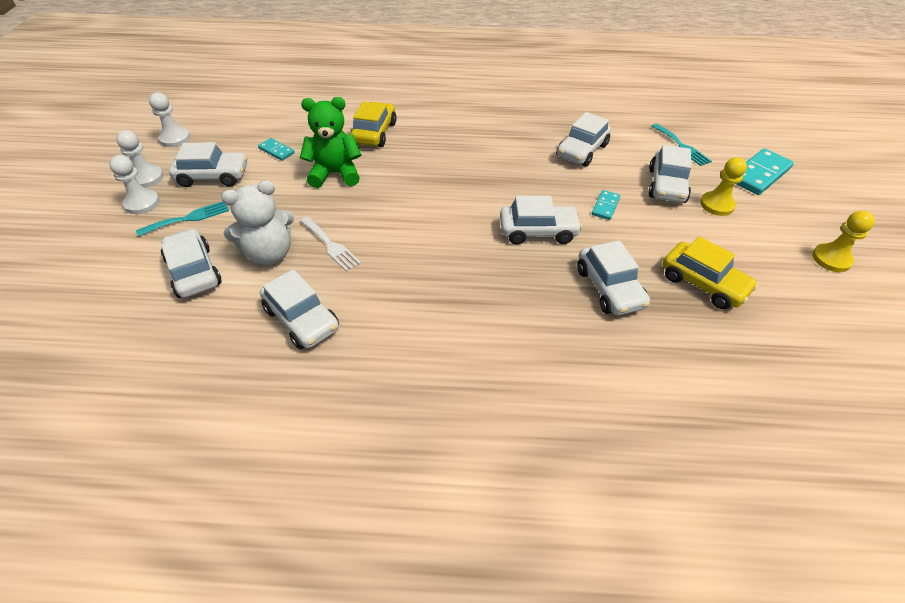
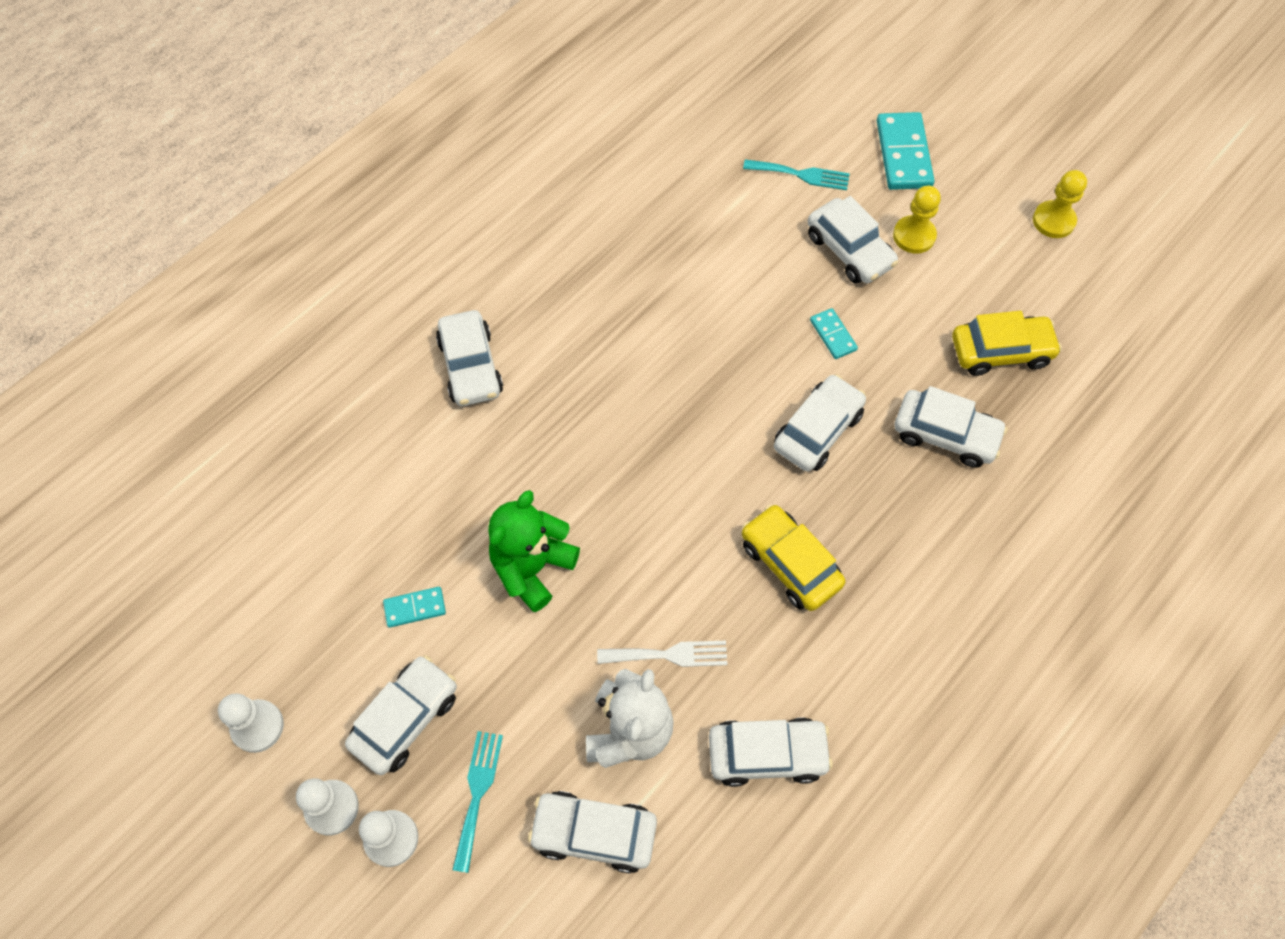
camera: 50 degrees left, 15 degrees up
yellow car [350,102,397,147] -> yellow car moved to [742,504,845,611]
white car [556,112,611,167] -> white car moved to [436,310,503,406]

